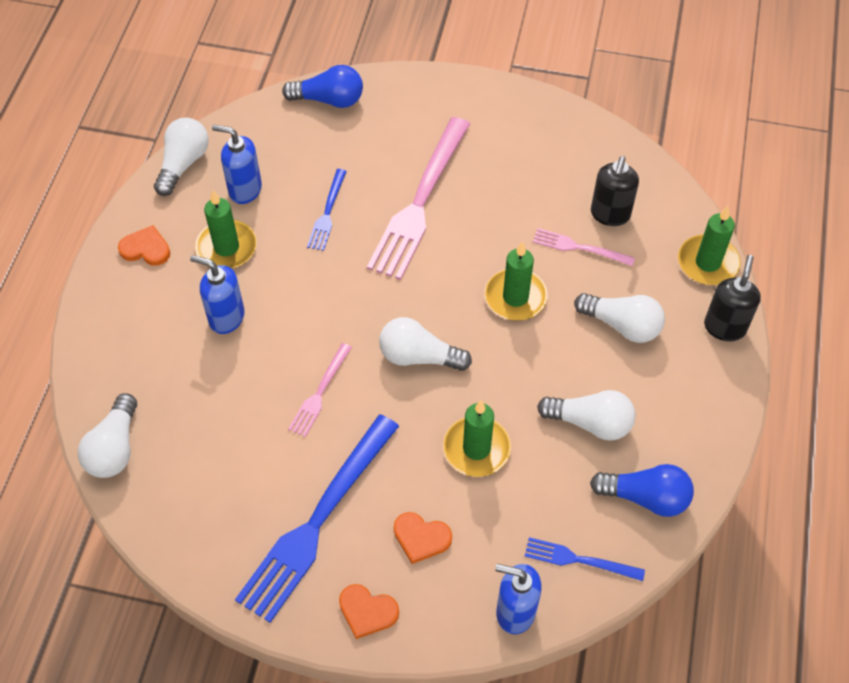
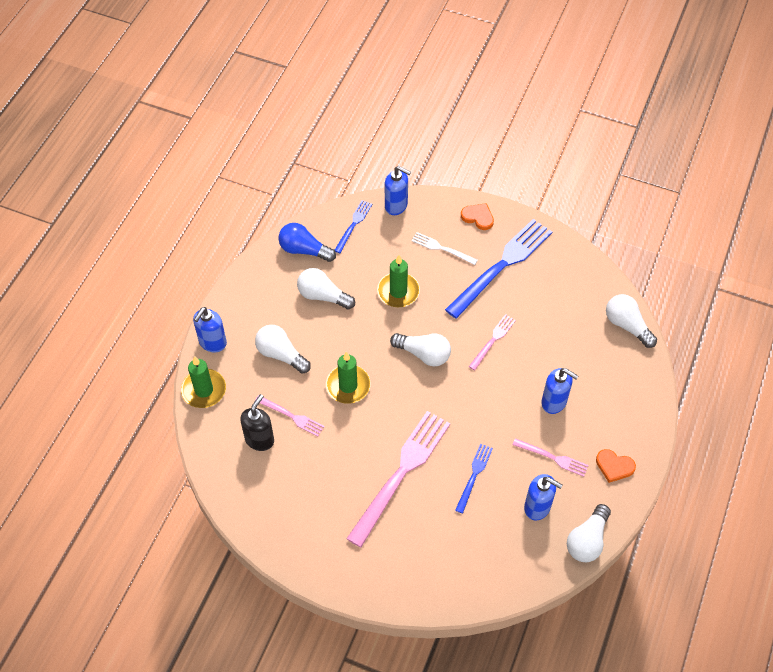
camera: 170 degrees left, 0 degrees up
white light bulb [78,393,137,478] -> white light bulb turned 60 degrees counterclockwise [606,294,657,348]
green candle [195,190,257,269] -> pink fork [512,438,589,477]
blue light bulb [282,65,363,108] -> none
orange heart [394,512,452,564] -> white fork [411,232,478,265]
blue fork [525,537,645,581] -> blue fork turned 90 degrees counterclockwise [335,200,372,253]
black soap dispenser [704,255,761,341] -> blue soap dispenser [193,307,227,352]

